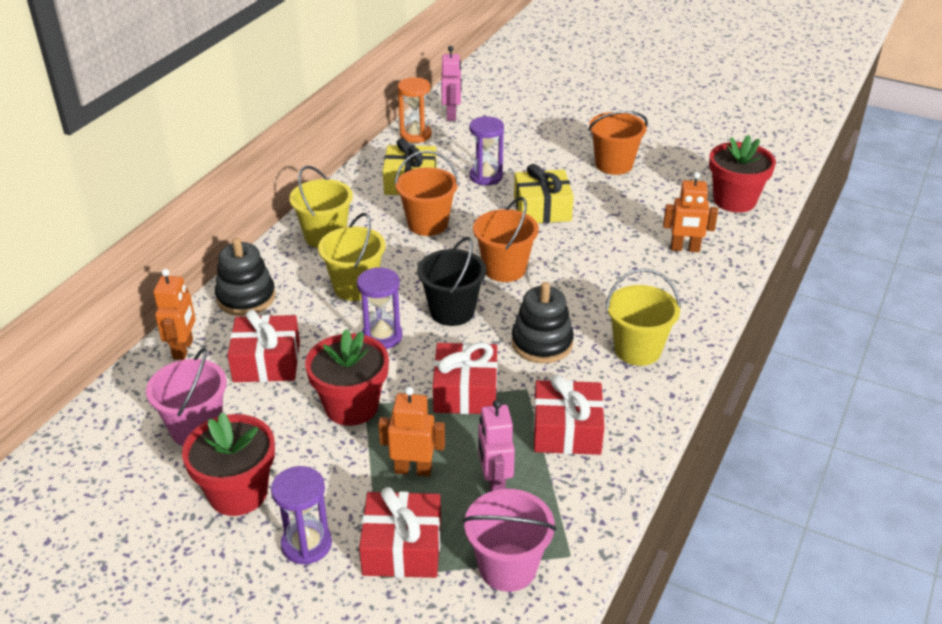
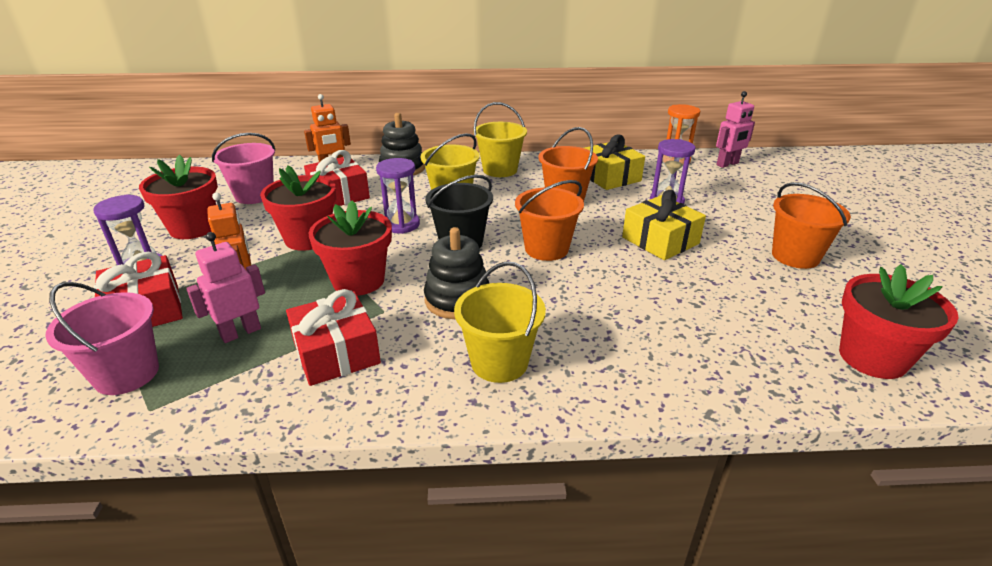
camera: 60 degrees right, 5 degrees down
red gift [433,342,498,414] -> red flower pot [308,201,392,296]
orange robot [663,172,718,252] -> none

